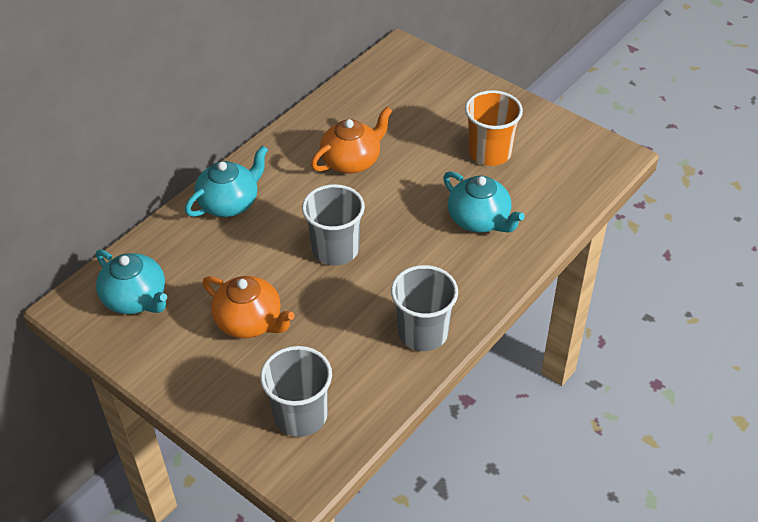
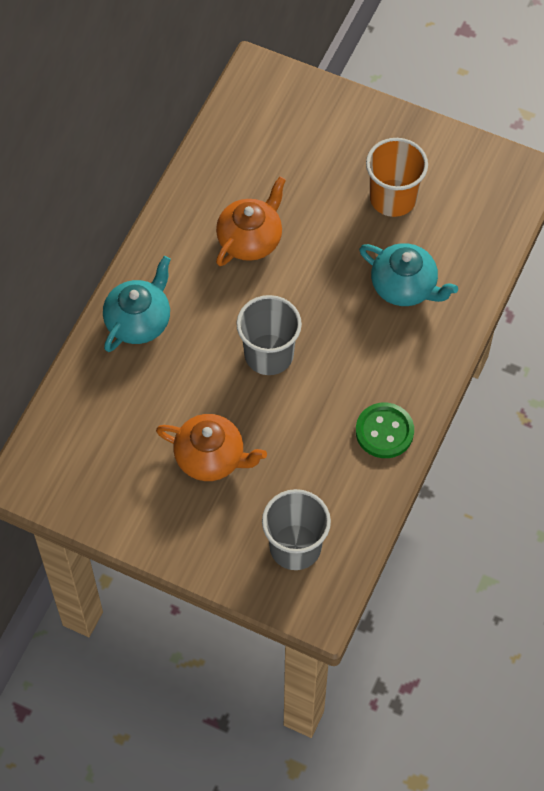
camera: 15 degrees left, 15 degrees up
turquoise teapot [96,249,167,314] -> none
grey cup [391,265,458,351] -> green button [356,403,414,458]

